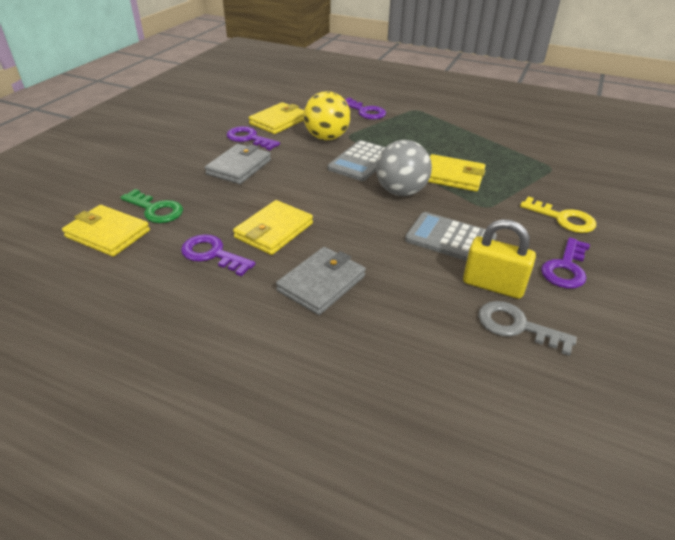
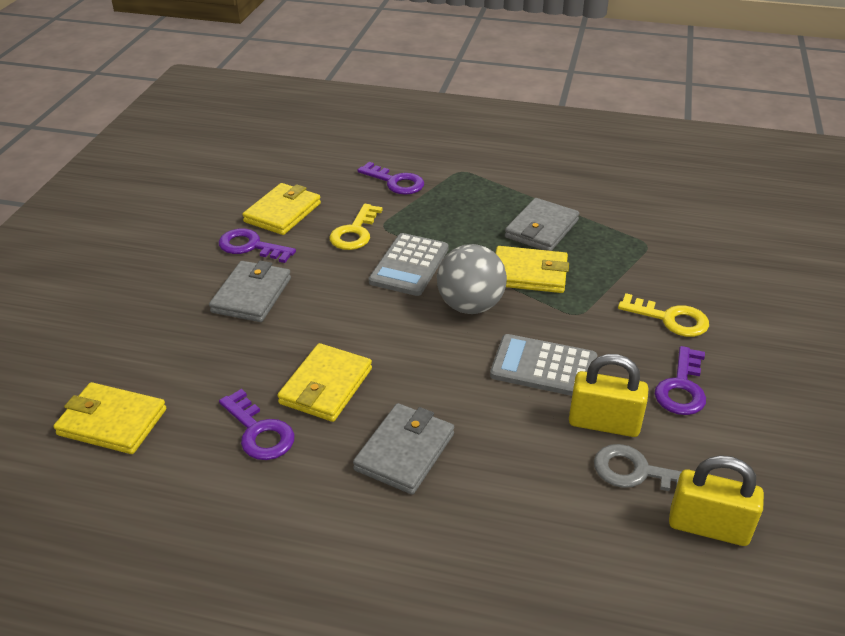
camera: 10 degrees left, 0 degrees up
green key [120,189,183,223] -> none
purple key [181,234,256,276] -> purple key turned 150 degrees counterclockwise [219,389,295,460]
yellow ball [303,91,351,140] -> yellow key [330,204,382,250]
none -> grey wallet [505,198,579,251]
none -> yellow padlock [669,455,764,546]

